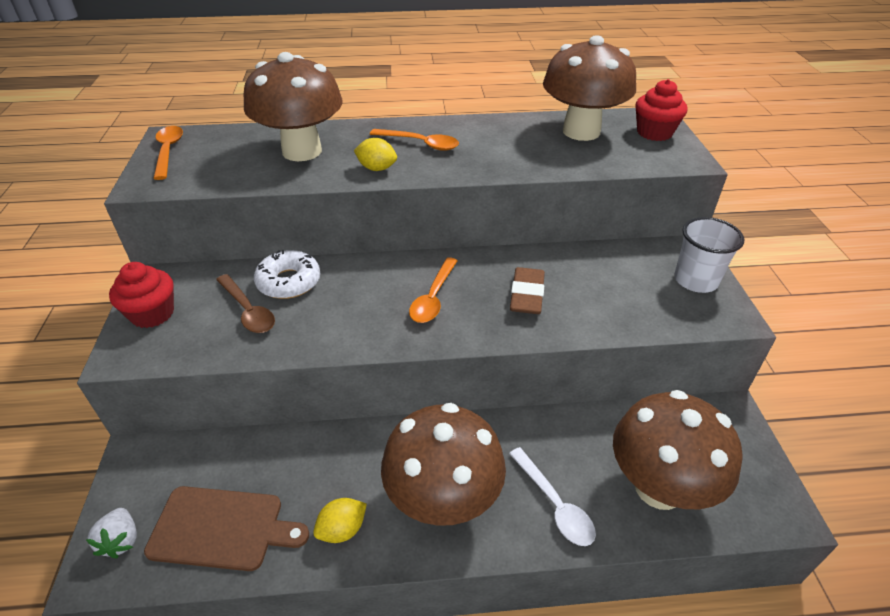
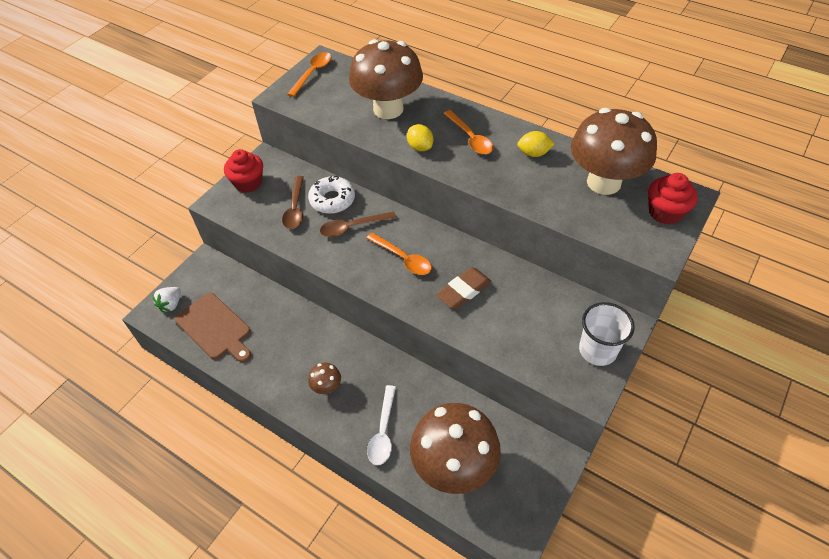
camera: 40 degrees right, 10 degrees up
yellow lemon [313,498,367,543] -> yellow lemon moved to [517,131,555,157]
brown mushroom [381,403,506,526] -> brown mushroom [308,363,341,394], size x0.41
orange spoon [409,257,458,323] -> orange spoon turned 105 degrees counterclockwise [367,233,432,275]
none -> brown spoon [320,212,396,237]

